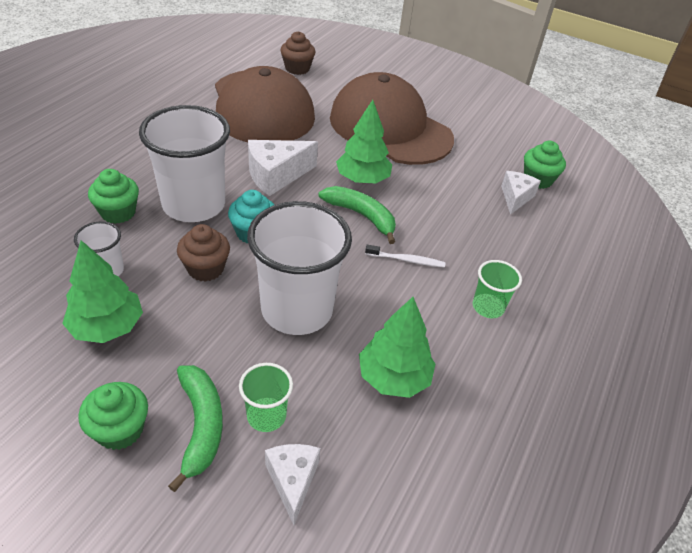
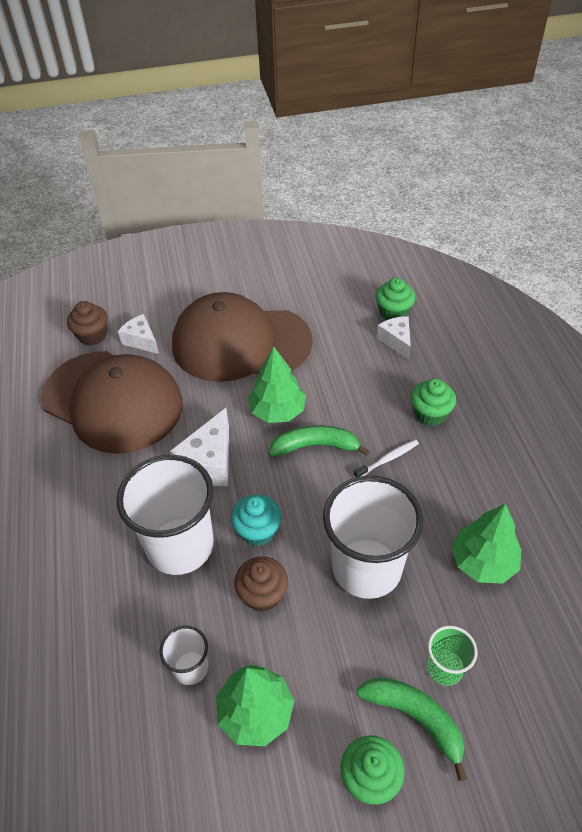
camera: 35 degrees left, 5 degrees up
green cupcake [88,169,139,224] -> green cupcake moved to [411,378,456,426]
white cheese [265,444,320,525] -> white cheese moved to [118,314,159,354]
green cup [473,260,522,318] -> none

